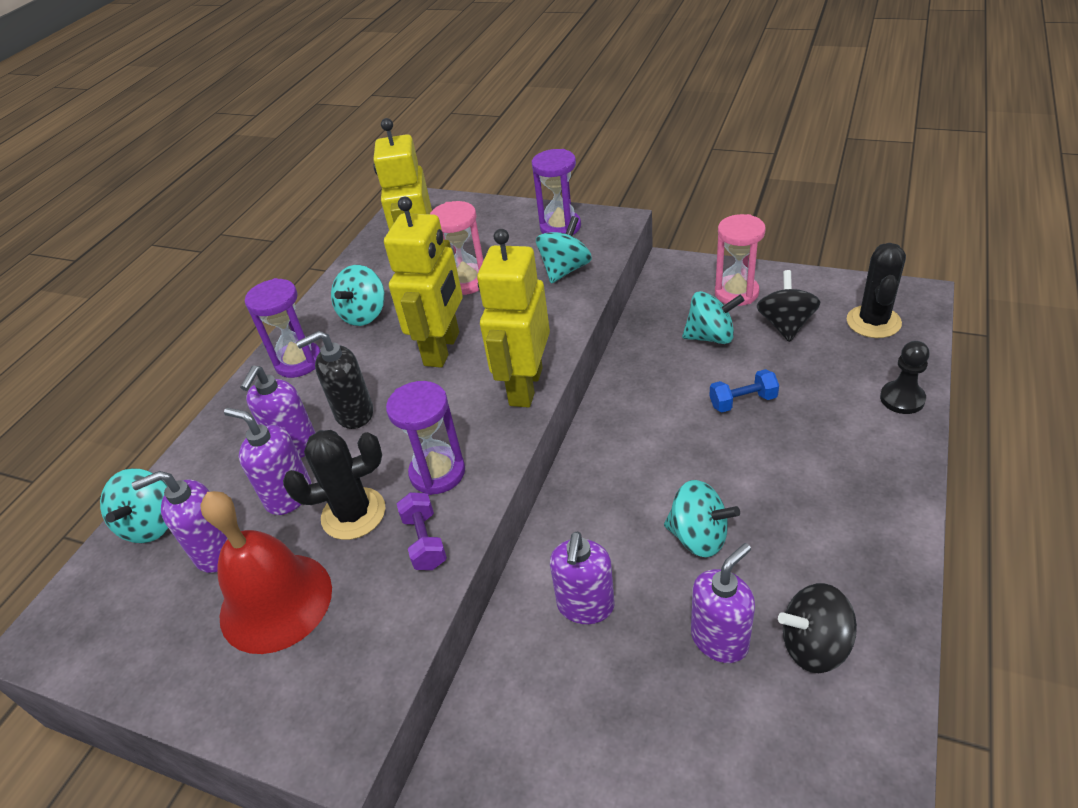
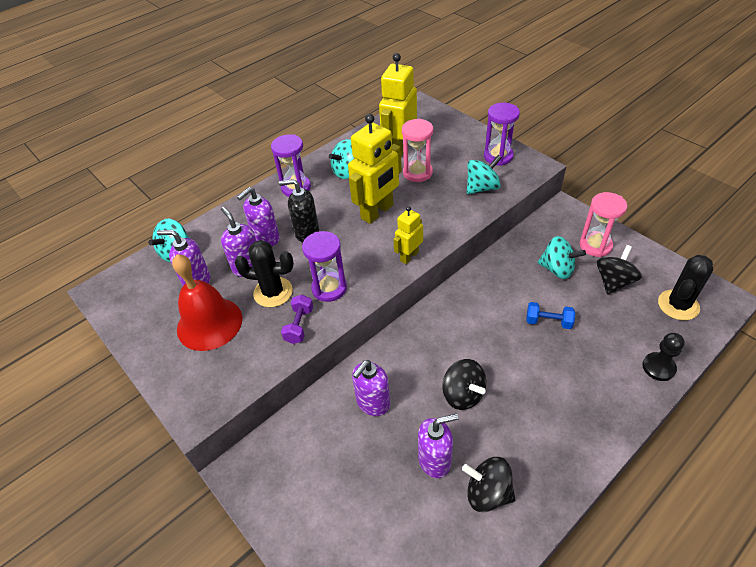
camera: 25 degrees right, 5 degrees up
yellow robot [477,229,550,408] -> yellow robot [393,206,423,264], size x0.55
turquoise spinning top [664,480,740,557] -> black spinning top [442,359,486,410]

